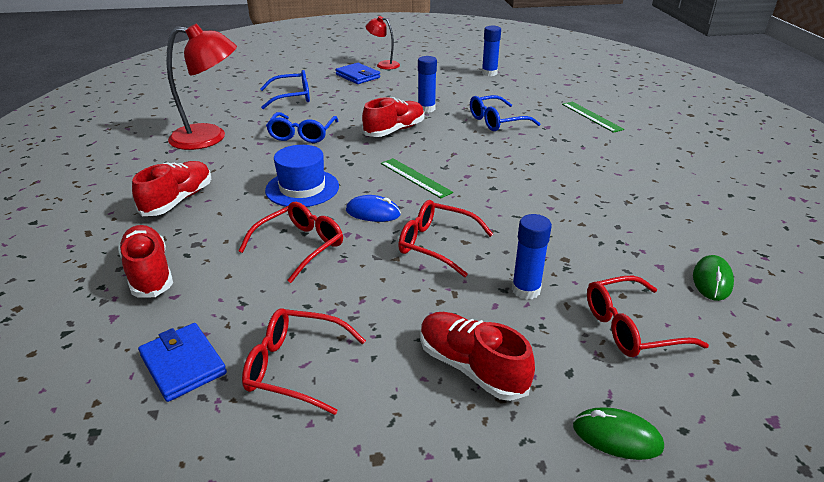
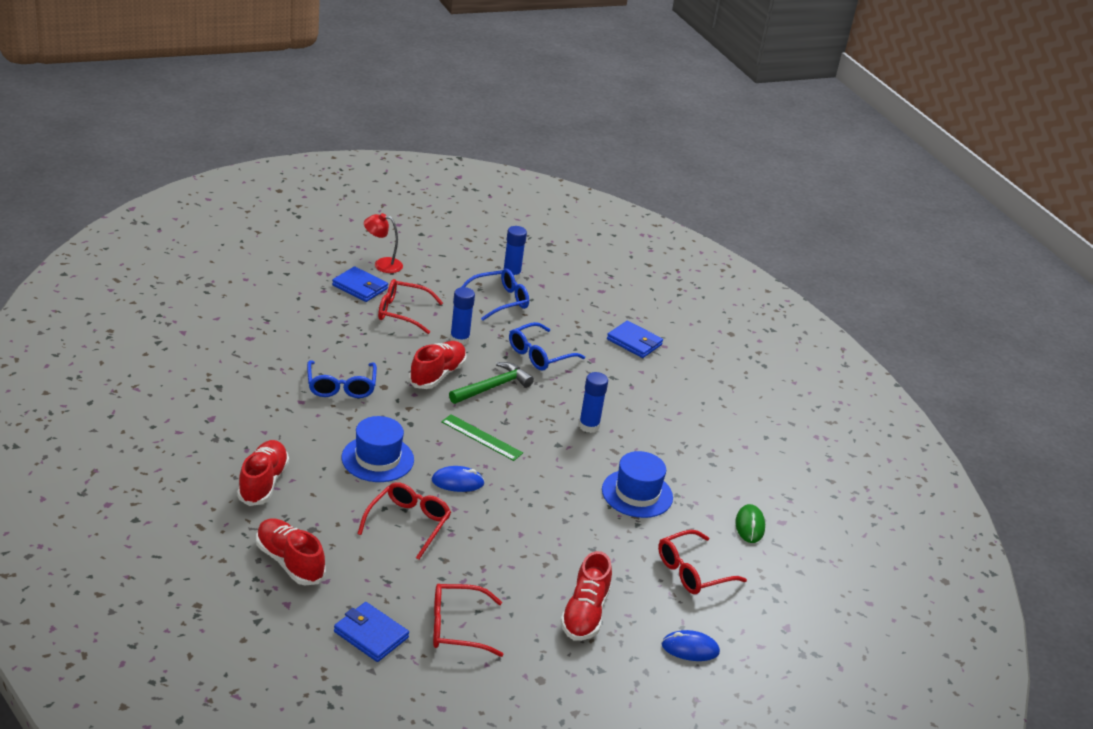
camera: 20 degrees left, 0 degrees up
red lamp [167,24,237,150] -> none
blue glasses [260,70,310,109] -> blue glasses moved to [461,268,529,321]
red glasses [398,200,493,277] -> red glasses moved to [378,279,443,334]
red shoe [420,312,535,401] -> red shoe turned 105 degrees counterclockwise [560,551,612,641]
blue glue stick [512,214,552,300] -> blue glue stick moved to [579,372,608,433]
green ruler [562,102,624,133] -> blue wallet [607,321,663,358]
green mouse [573,408,664,460] -> blue mouse [661,630,720,661]
none -> green hammer [449,362,534,404]
none -> blue hat [602,451,673,518]

